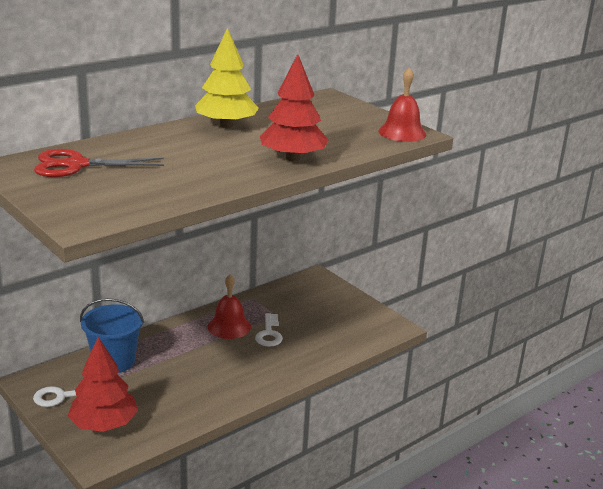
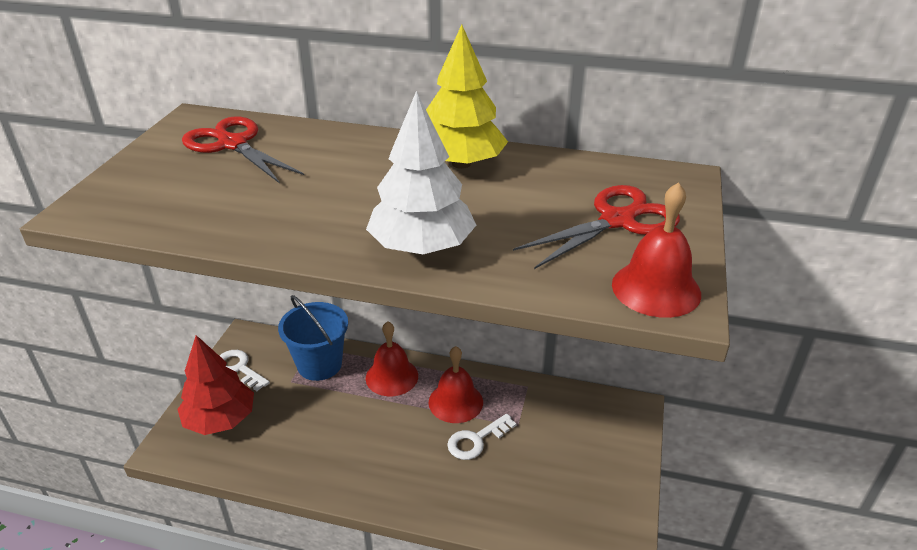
camera: 55 degrees right, 10 degrees up
red tree [260,54,328,161] -> white tree [366,91,476,254]
none -> red bell [366,321,418,396]
none -> red scissors [513,185,680,269]

